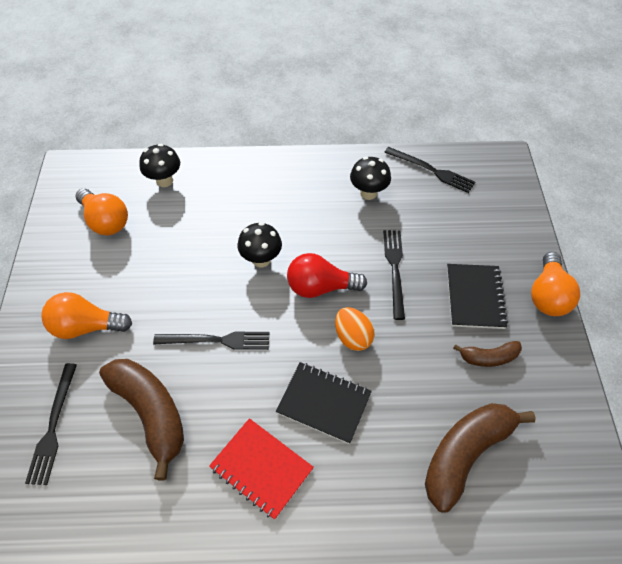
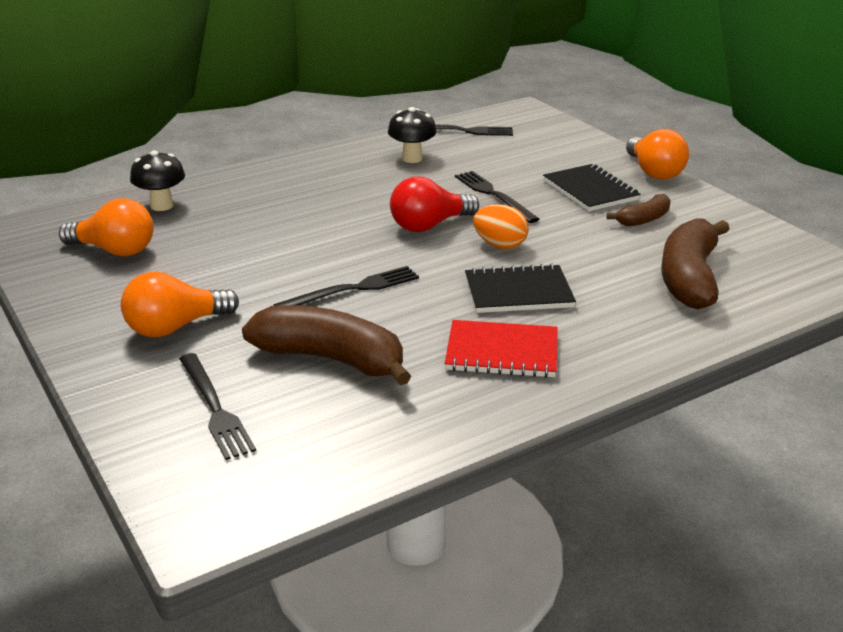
camera: 30 degrees left, 25 degrees down
black mushroom [238,222,282,267] -> none

